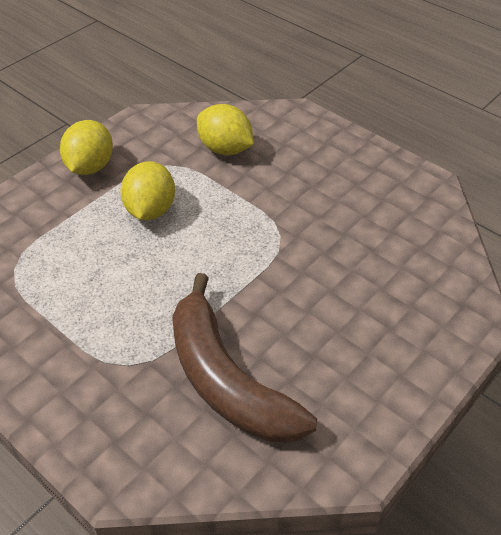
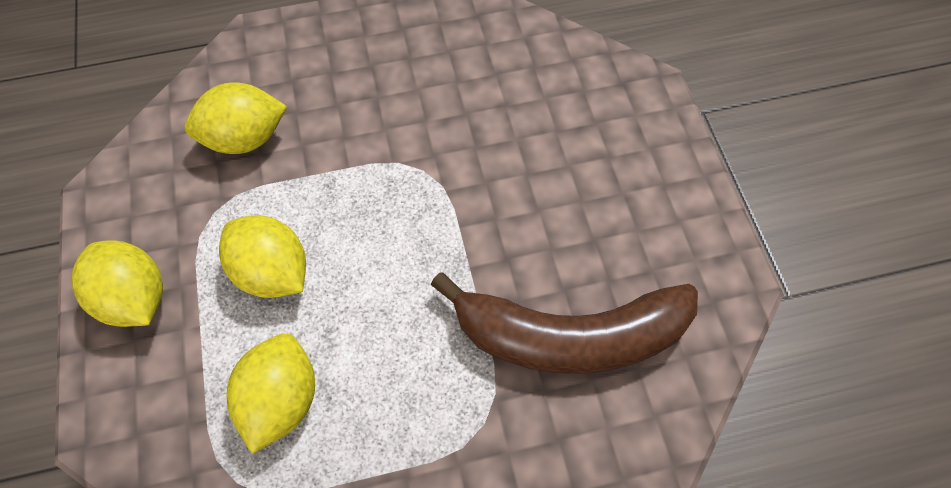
camera: 55 degrees left, 15 degrees up
none -> yellow lemon [227,333,315,454]

